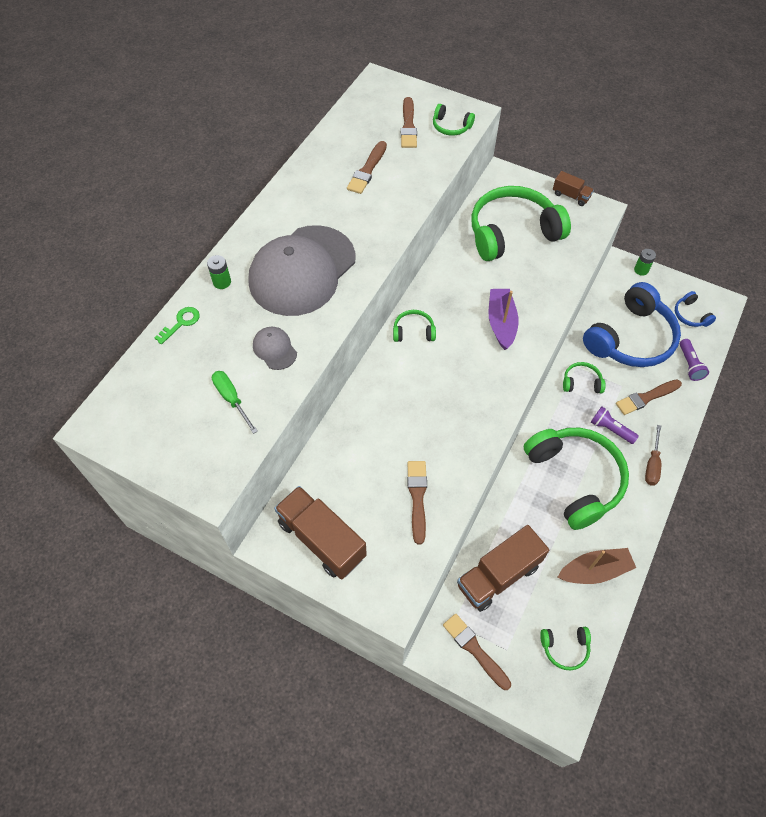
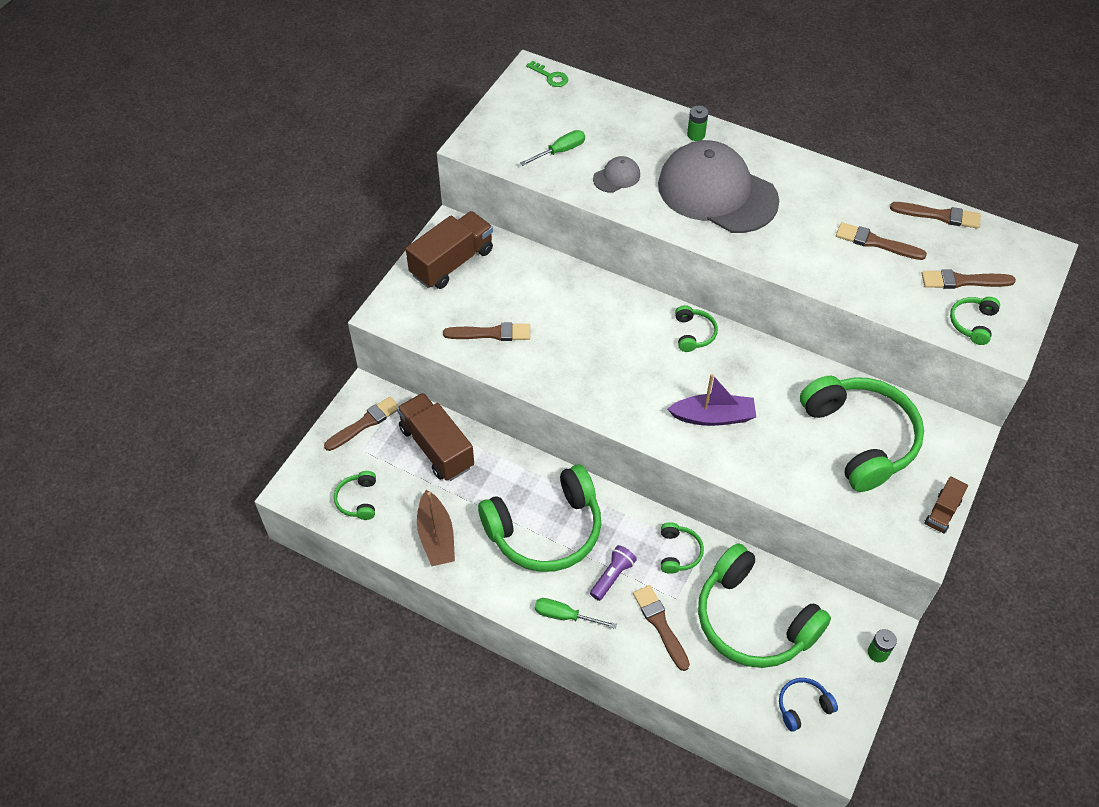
camera: 90 degrees right, 5 degrees down
green key [155,307,200,345] -> green key moved to [526,61,568,87]
blue headphones [583,282,681,367] -> green headphones [698,543,831,668]
brown screwdriver [645,425,661,486] -> green screwdriver [535,598,617,629]
purple flashlight [680,339,709,381] -> none
none -> brown brush [890,202,981,229]

